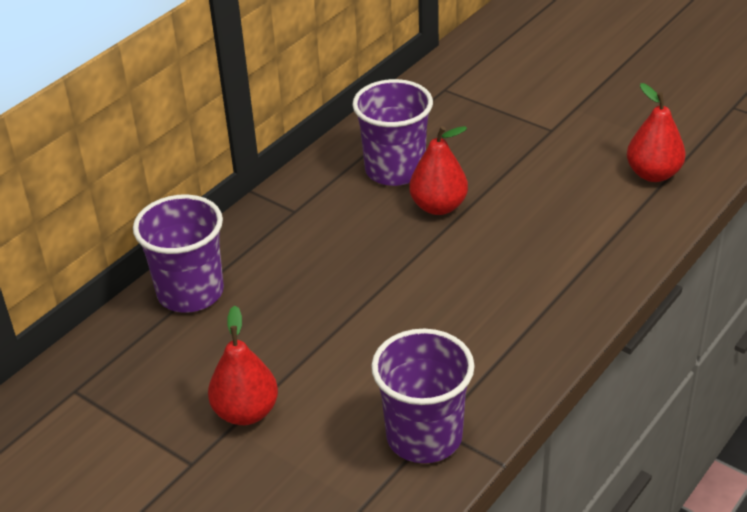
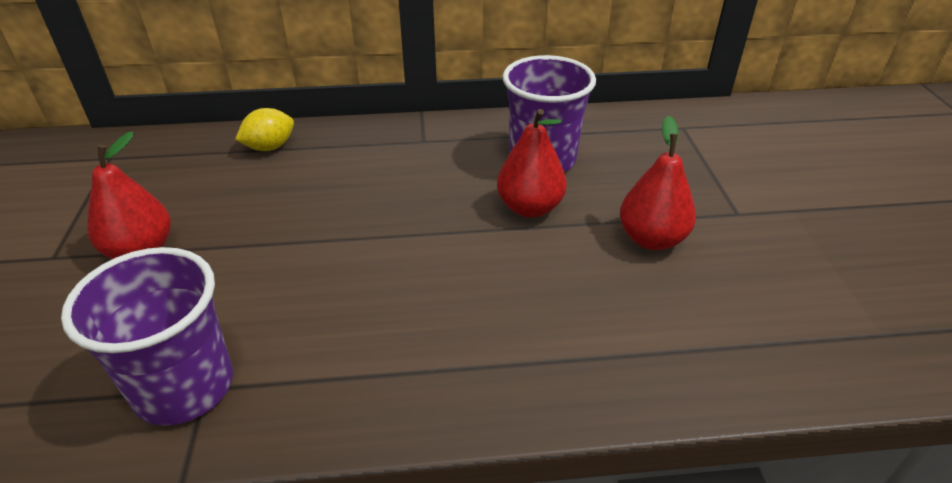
camera: 45 degrees right, 0 degrees up
purple cup [133,194,224,313] -> yellow lemon [235,108,294,151]
red pear [627,83,686,182] -> red pear moved to [620,116,696,250]

